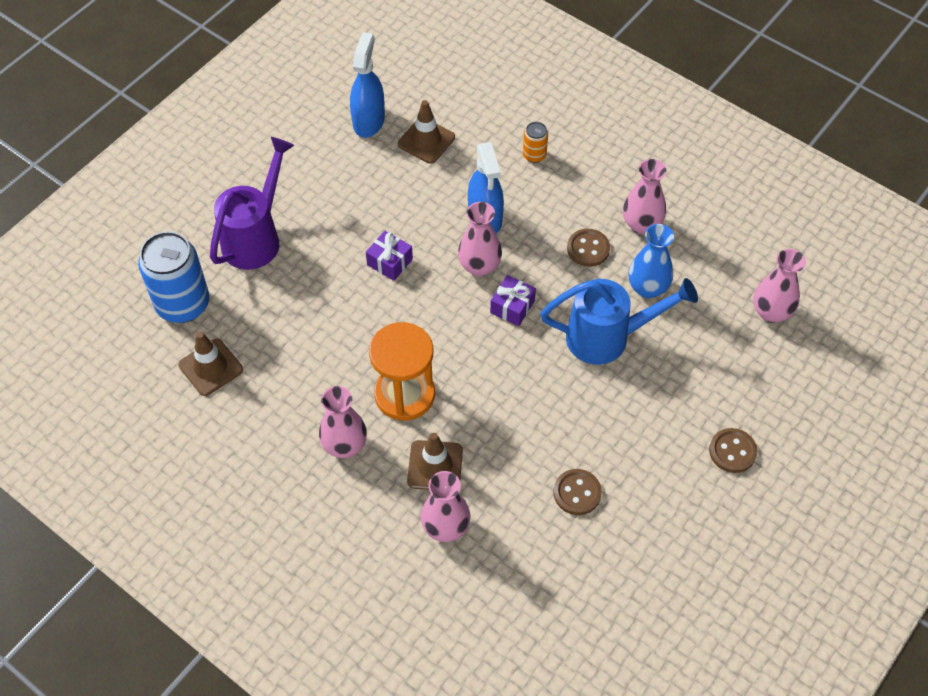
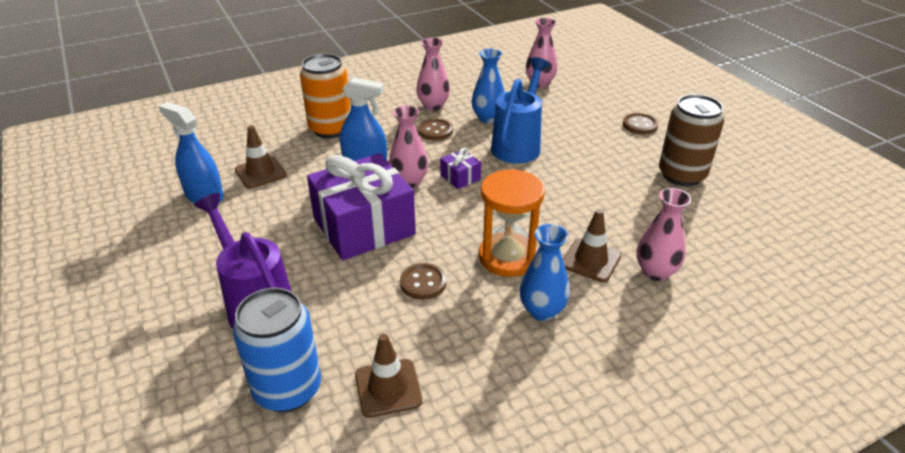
camera: 65 degrees left, 20 degrees down
pink vase [319,386,367,458] -> blue vase [519,224,570,321]
purple gift [366,231,413,281] -> purple gift [307,153,416,260], size x2.38
orange can [523,122,548,163] -> orange can [300,54,351,138], size x2.16
brown button [554,469,602,515] -> brown button moved to [400,263,446,300]
none -> brown can [659,94,724,186]

